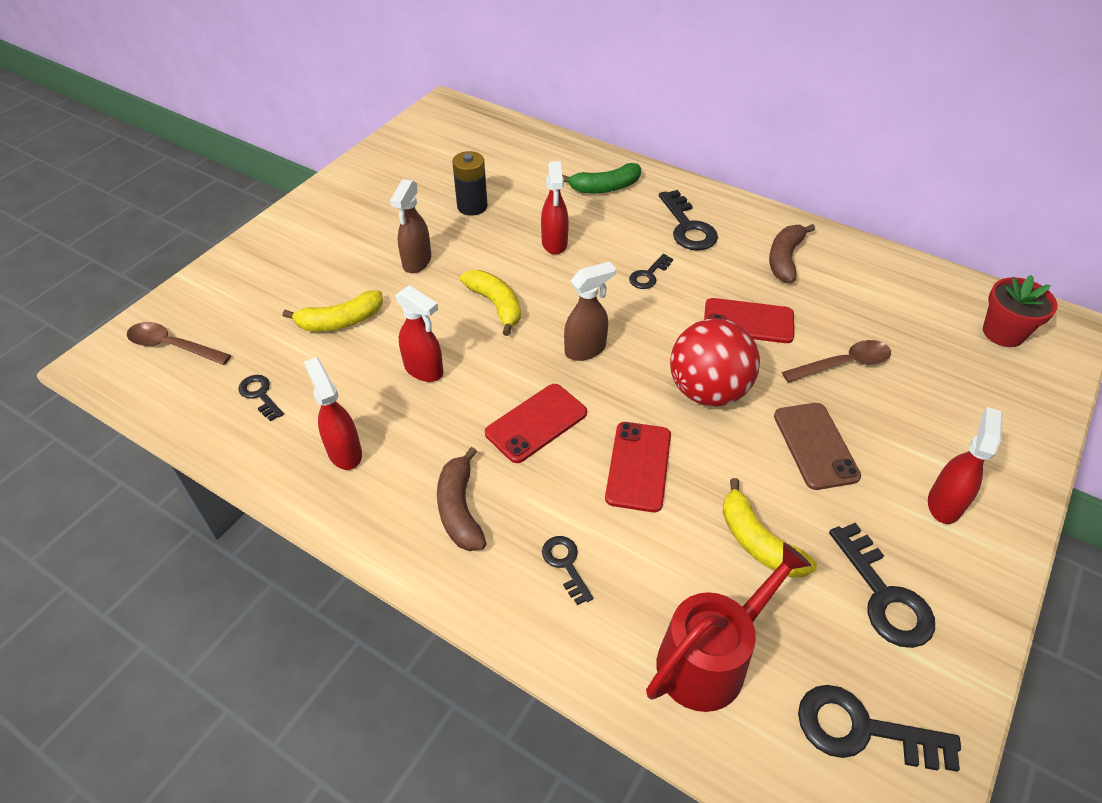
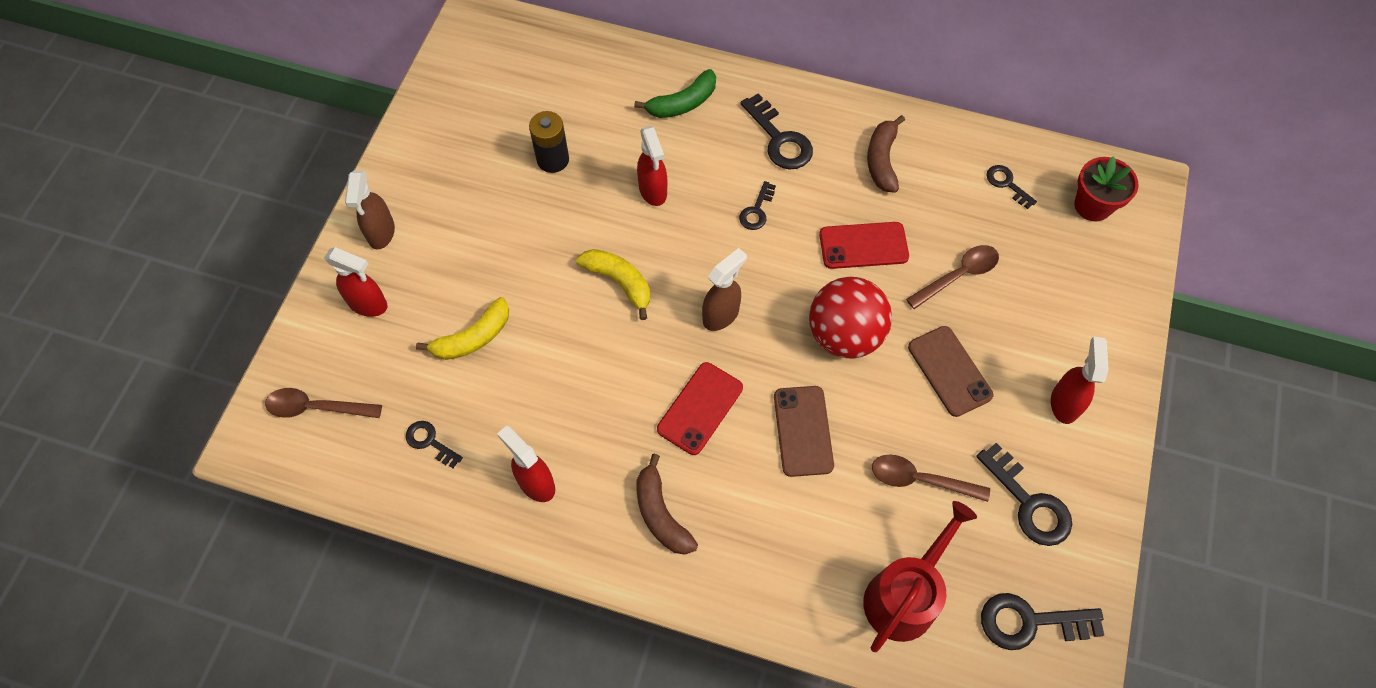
camera: 15 degrees left, 15 degrees up
brown spray bottle [390,179,431,273] -> brown spray bottle moved to [345,170,395,249]
red spray bottle [395,285,443,382] -> red spray bottle moved to [324,247,387,317]
black key [542,536,593,605] -> black key moved to [986,165,1037,209]
red phone [605,422,671,512] -> brown phone [774,386,834,477]
yellow banana [723,478,817,577] -> brown spoon [872,455,990,502]

